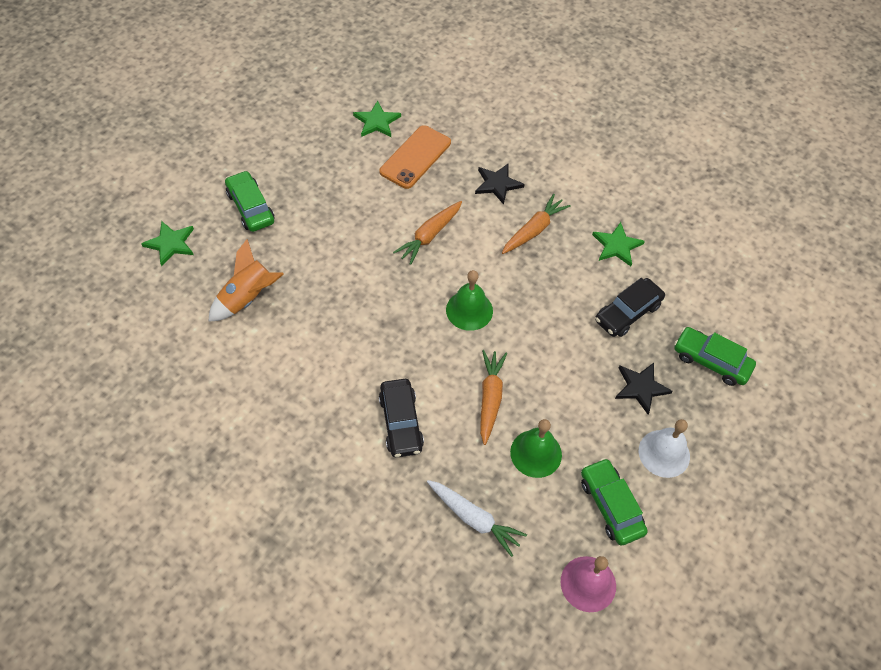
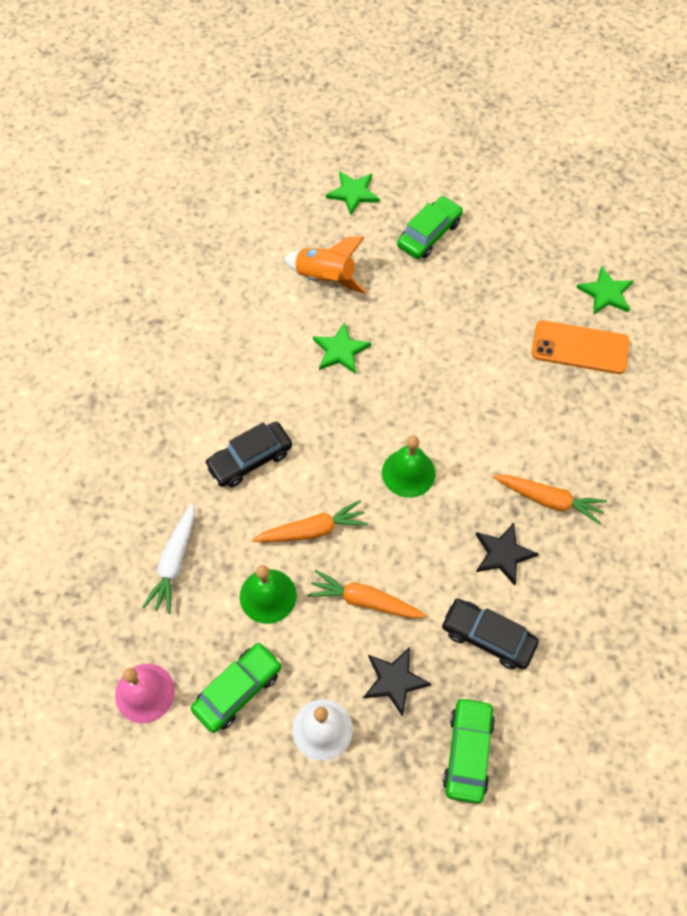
camera: 70 degrees right, 5 degrees up
orange carrot [393,201,462,265] -> orange carrot moved to [307,570,427,618]
black star [475,164,525,205] -> black star moved to [475,523,538,586]
green star [592,222,645,266] -> green star moved to [313,322,371,374]

